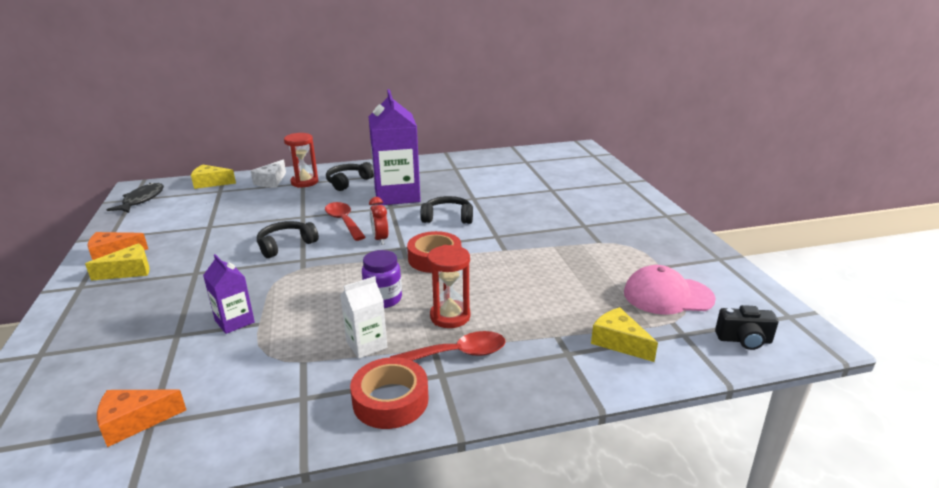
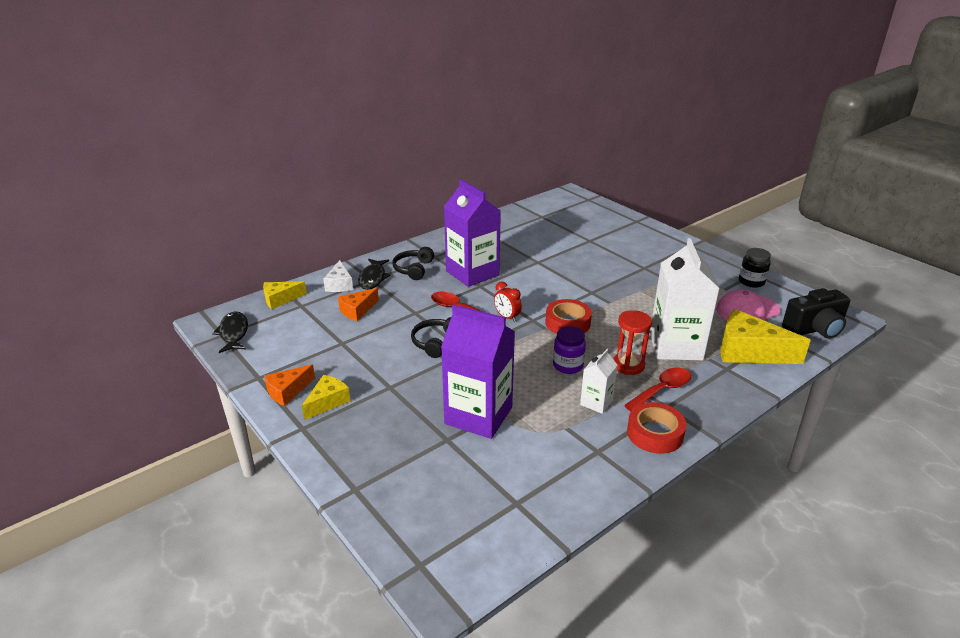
camera: 25 degrees left, 5 degrees up
orange cheese [97,389,186,447] -> orange cheese moved to [338,288,379,321]
purple carton [203,254,255,334] -> purple carton [441,304,515,439], size x2.05
red hourglass [284,133,318,188] -> black fish [358,259,391,290]
black headphones [420,196,473,224] -> none
yellow cheese [591,307,658,362] -> yellow cheese [720,309,811,364], size x1.74
black camera [715,305,779,350] -> black camera [782,288,850,339], size x1.67
none -> white carton [650,238,720,361]
none -> black jar [739,248,771,288]

